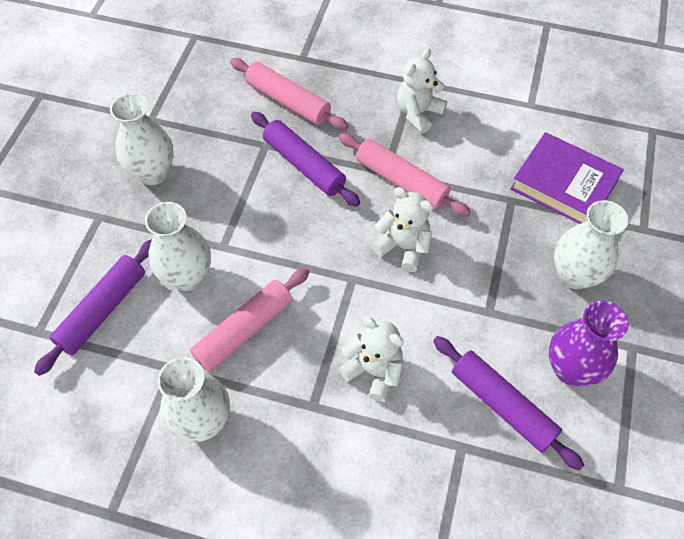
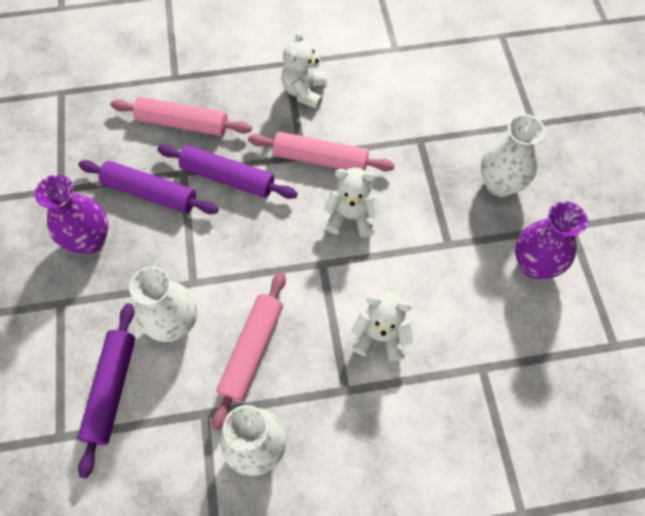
camera: 25 degrees left, 5 degrees up
white vase [110,93,173,185] -> purple vase [34,175,108,254]
purple rolling pin [433,336,584,471] -> purple rolling pin moved to [78,160,219,214]
purple book [510,132,624,224] -> none

